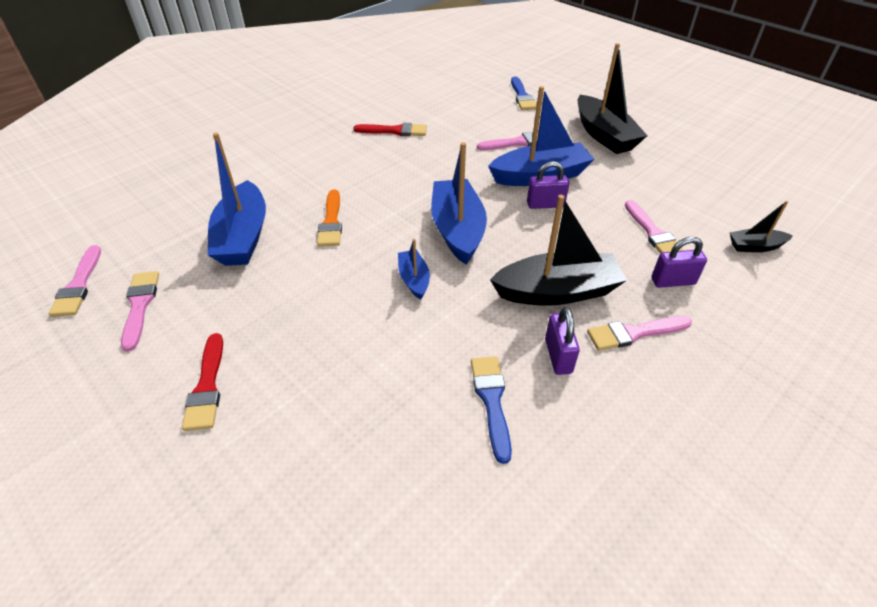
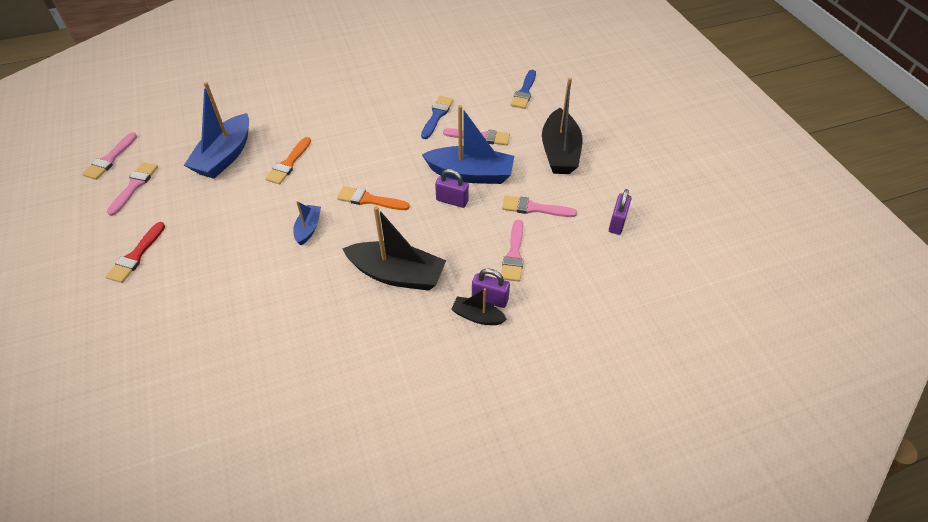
camera: 25 degrees right, 5 degrees up
red brush [354,123,427,136] -> none
blue boat [431,142,487,264] -> orange brush [337,186,410,210]
blue brush [471,356,512,464] -> blue brush moved to [421,96,454,139]
purple padlock [545,307,580,375] -> purple padlock moved to [609,189,631,235]
pink brush [587,316,692,351] -> pink brush moved to [502,196,577,217]
black boat [730,201,793,252] -> black boat moved to [451,288,507,325]

